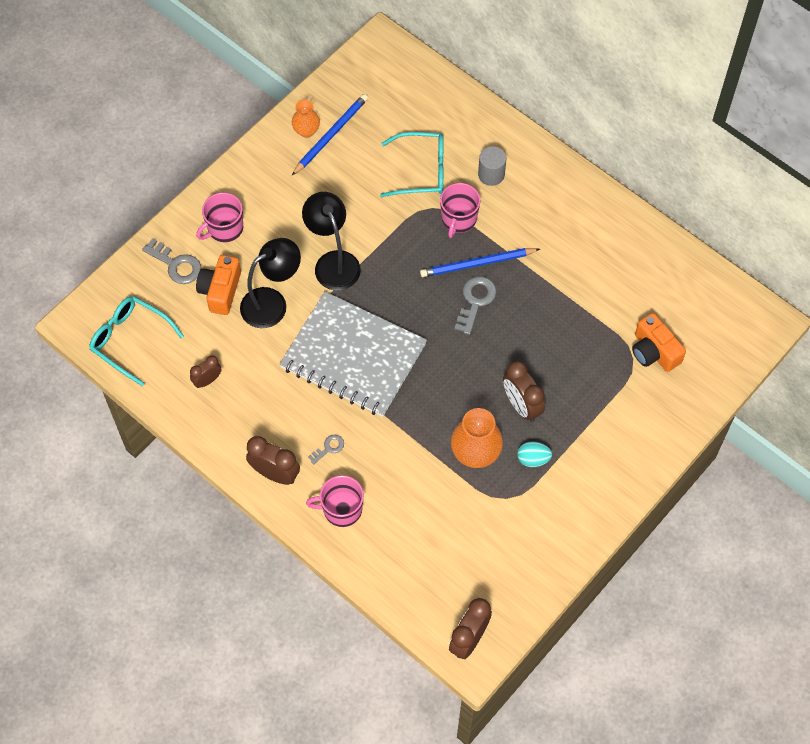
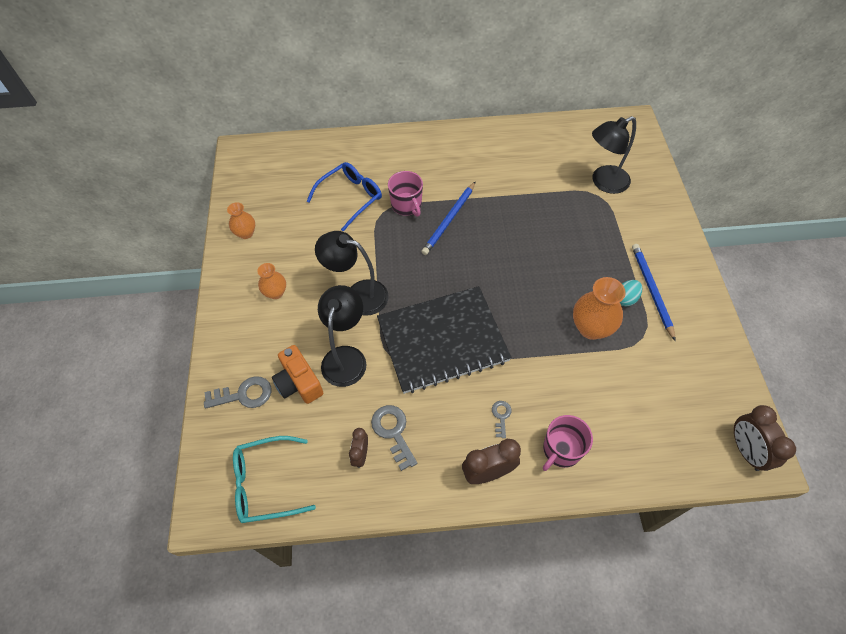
camera: 45 degrees left, 5 degrees down
pink mug [196,192,243,243] -> none
grey notebook [279,291,427,417] -> black notebook [377,286,512,394]
blue pencil [292,94,368,175] -> blue pencil moved to [632,244,676,341]
turquoise glasses [380,132,443,197] -> blue glasses [306,162,382,231]
grey key [455,276,497,335] -> grey key moved to [371,405,417,471]
grey cylinder [478,146,506,186] -> none
brown clock [503,361,545,422] -> none
orange camera [632,313,686,372] -> black lamp [592,116,636,194]
none -> orange vase [257,263,286,299]

